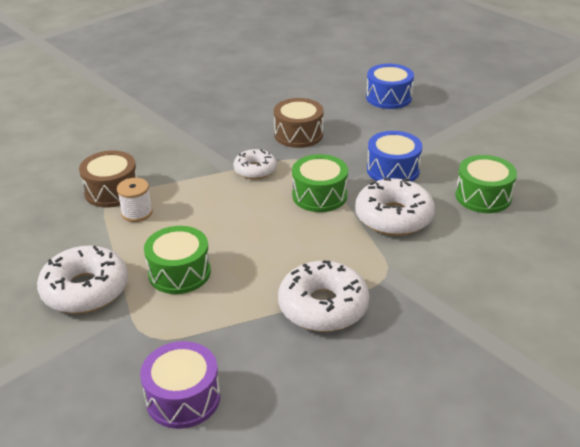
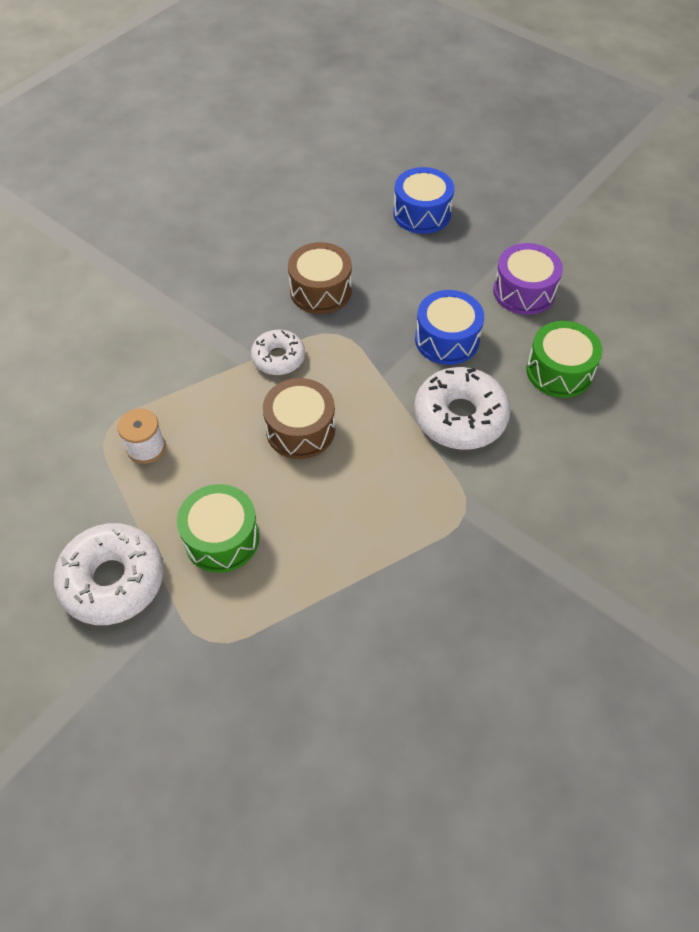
camera: 10 degrees left, 20 degrees up
brown drum [79,151,137,208] -> brown drum moved to [263,378,335,459]
purple drum [140,341,220,429] -> purple drum moved to [493,243,563,315]
white donut [278,261,369,332] -> none
green drum [292,154,348,212] -> none

